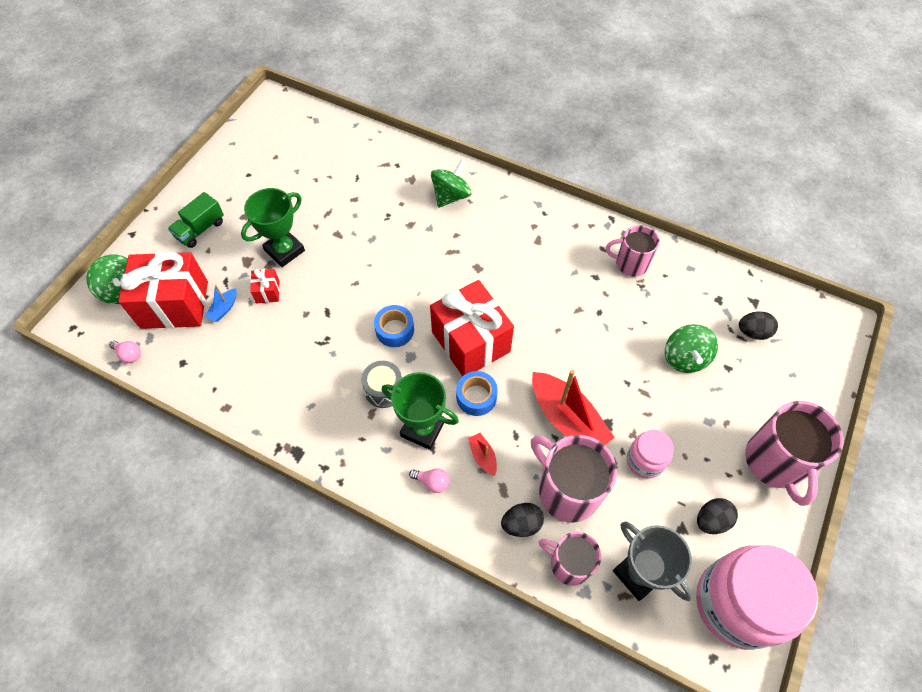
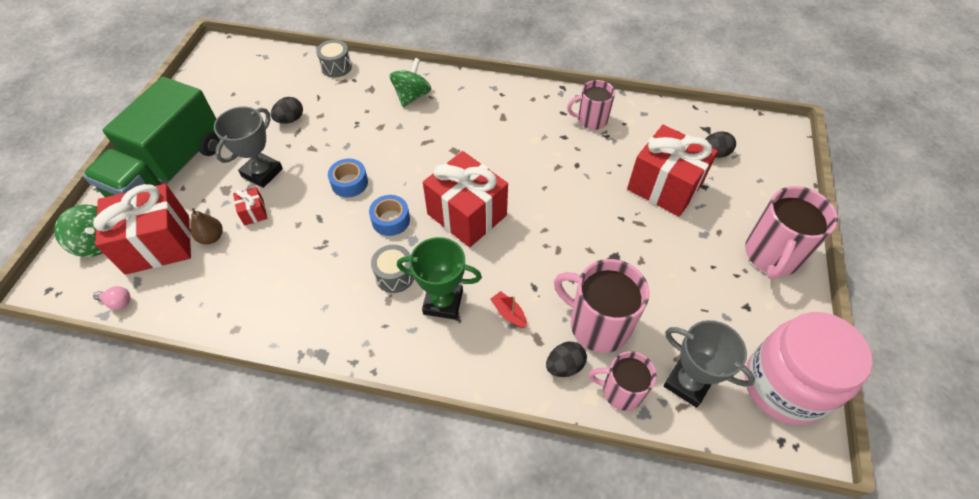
camera: 15 degrees left, 5 degrees down
green truck [168,192,224,248] -> green truck [83,77,220,197], size x2.34
blue boat [205,285,237,322] -> brown pear [191,208,223,244]
green trophy [241,188,305,267] -> grey trophy [214,106,283,188]
pink light bulb [409,468,449,493] -> none
blue tape [456,371,498,416] -> blue tape moved to [328,159,368,197]
red boat [532,370,615,445] -> none
pink jar [627,430,674,479] -> none
green spinning top [665,324,718,373] -> red gift [627,125,718,217]
black egg [697,498,738,534] -> black egg moved to [271,97,303,124]
pink mug [745,401,844,506] -> pink mug turned 45 degrees clockwise [745,186,838,279]
none -> grey drum [316,40,352,77]

